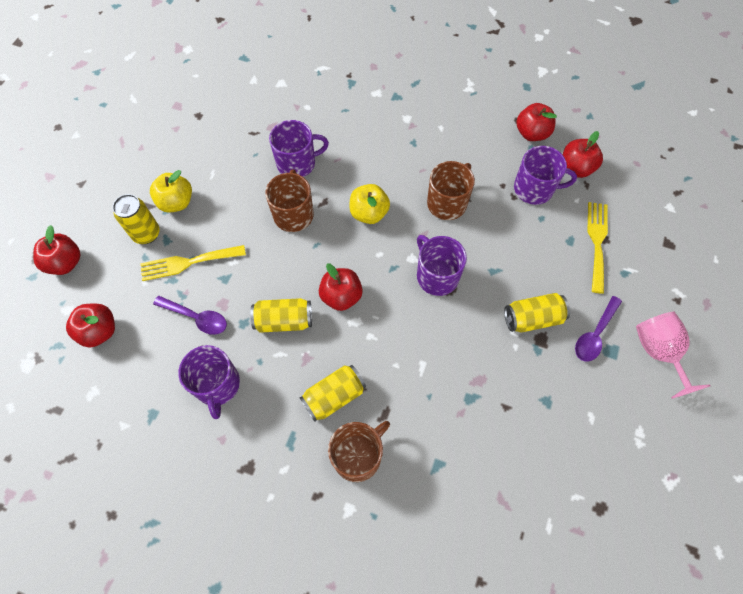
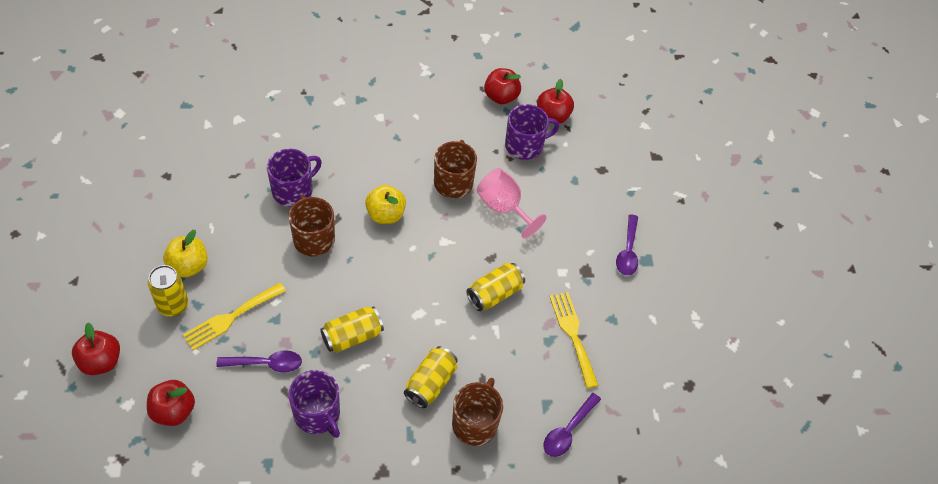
camera: 30 degrees left, 10 degrees down
red apple [319,263,363,311] -> none
purple mug [417,235,467,296] -> none
yellow can [504,293,570,333] -> yellow can moved to [466,263,525,311]
yellow fork [588,202,608,294] -> yellow fork moved to [549,292,599,388]
pink goblet [636,312,711,399] -> pink goblet moved to [477,168,546,239]
none -> purple spoon [544,393,601,457]

